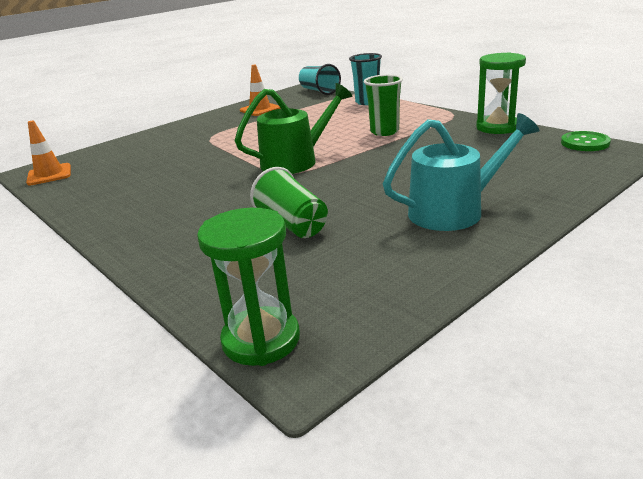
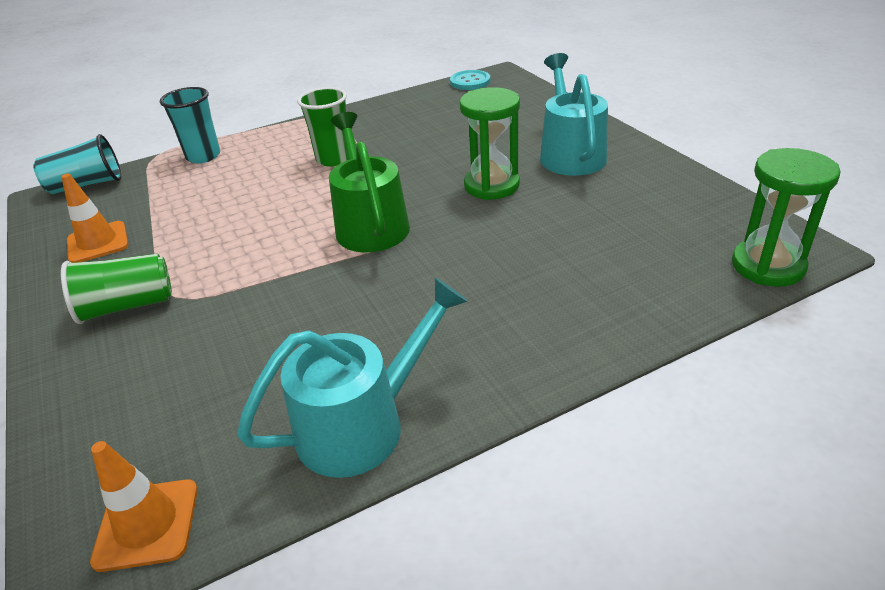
camera: 75 degrees left, 10 degrees up
green cup [250,167,328,238] -> green cup moved to [61,254,172,324]
green hourglass [476,52,526,134] -> green hourglass moved to [460,87,520,200]
green button [561,131,611,151] -> turquoise button [450,70,491,90]
none -> turquoise watering can [237,278,468,478]

